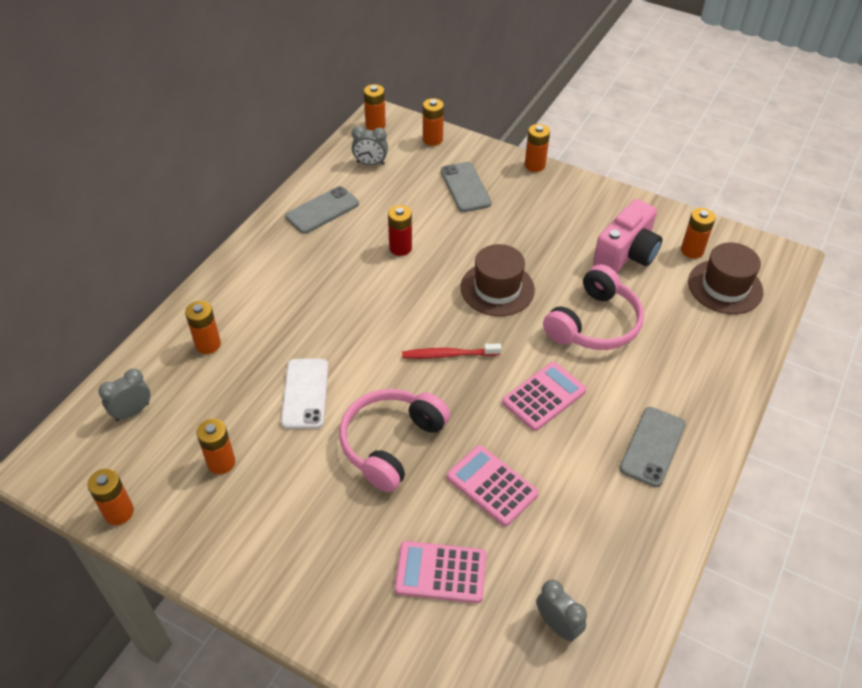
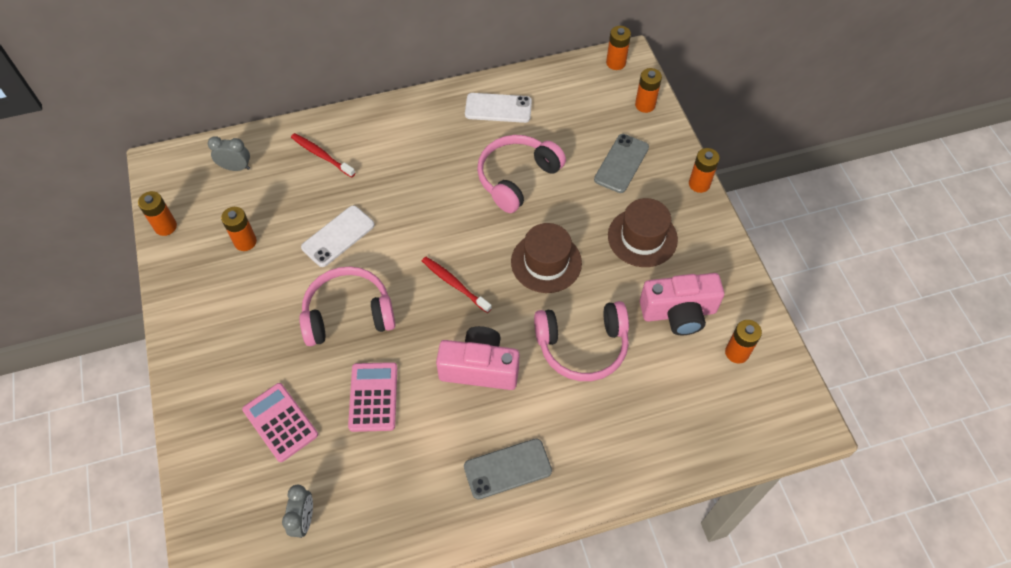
camera: 45 degrees right, 10 degrees up
orange battery [185,301,221,354] -> red toothbrush [291,133,355,177]
grey phone [285,186,359,234] -> white phone [465,93,532,123]
grey clock [352,126,388,165] -> none
red battery [388,205,412,256] -> pink headphones [477,135,566,213]
pink calculator [502,362,587,431] -> pink camera [436,326,519,390]
brown hat [688,242,763,314] -> brown hat moved to [608,198,678,267]

